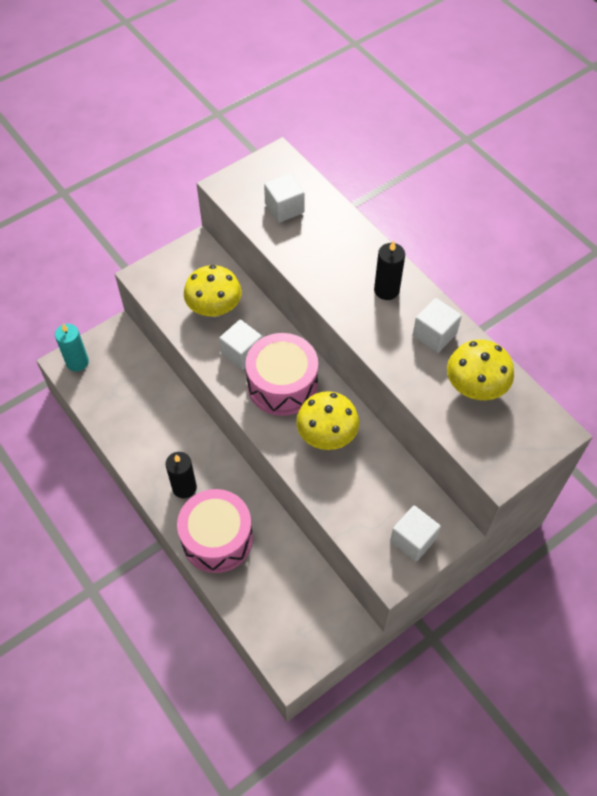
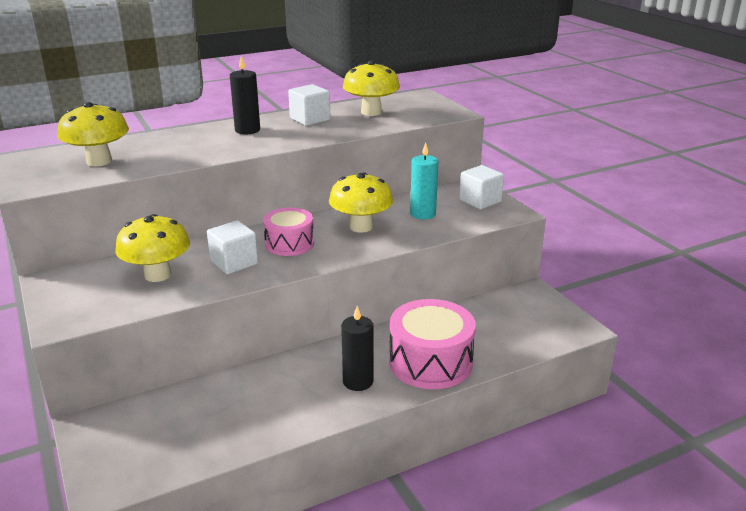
camera: 80 degrees left, 30 degrees down
turquoise candle [55,324,89,372] -> turquoise candle moved to [410,143,438,219]
pink drum [245,333,318,416] -> pink drum [263,207,314,256], size x0.63
white cube [264,173,305,223] -> yellow mushroom [57,102,129,166]

